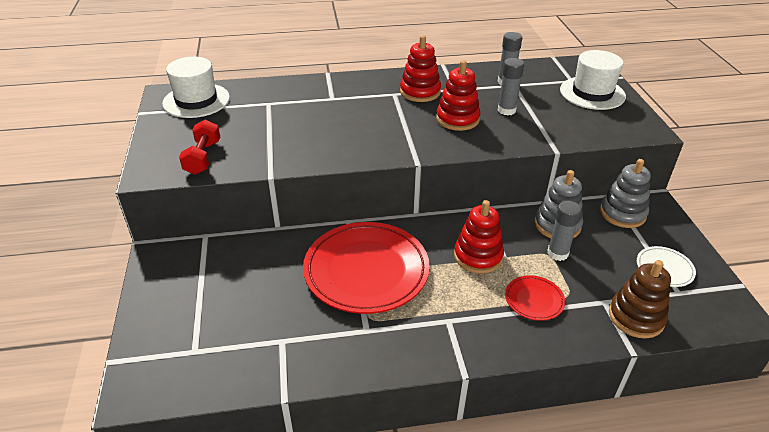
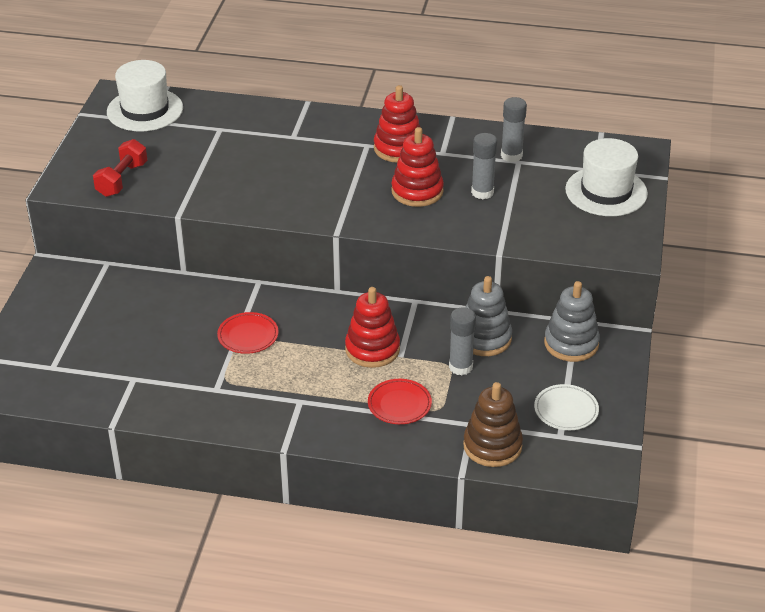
camera: 20 degrees right, 0 degrees up
red plate [303,222,430,314] -> red plate [217,312,279,354], size x0.45

